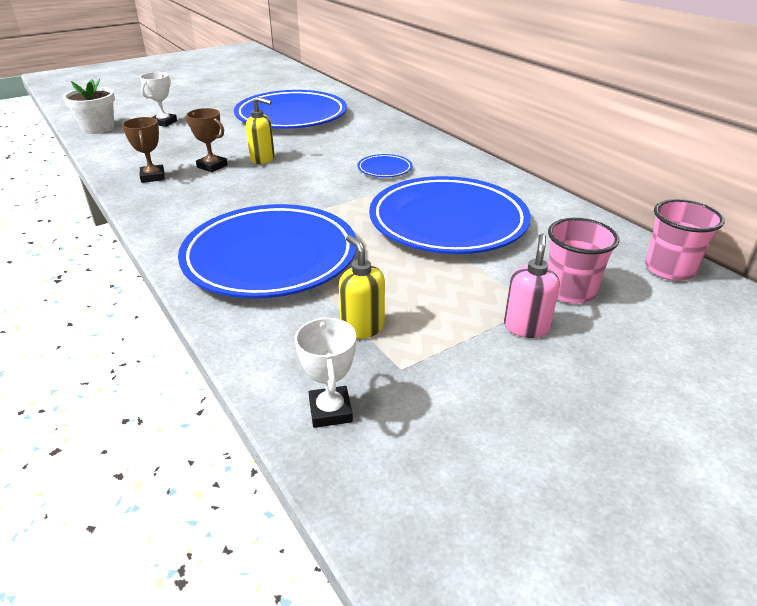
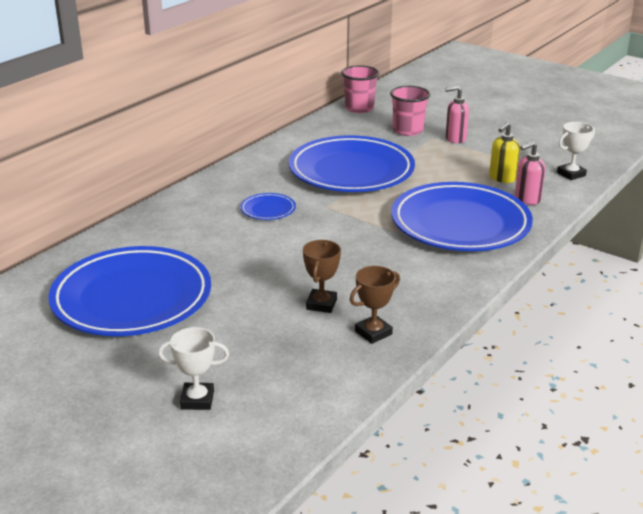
camera: 110 degrees left, 5 degrees down
white flower pot [63,79,115,134] -> none
yellow soap dispenser [246,97,275,164] -> none
none -> pink soap dispenser [515,141,545,205]

